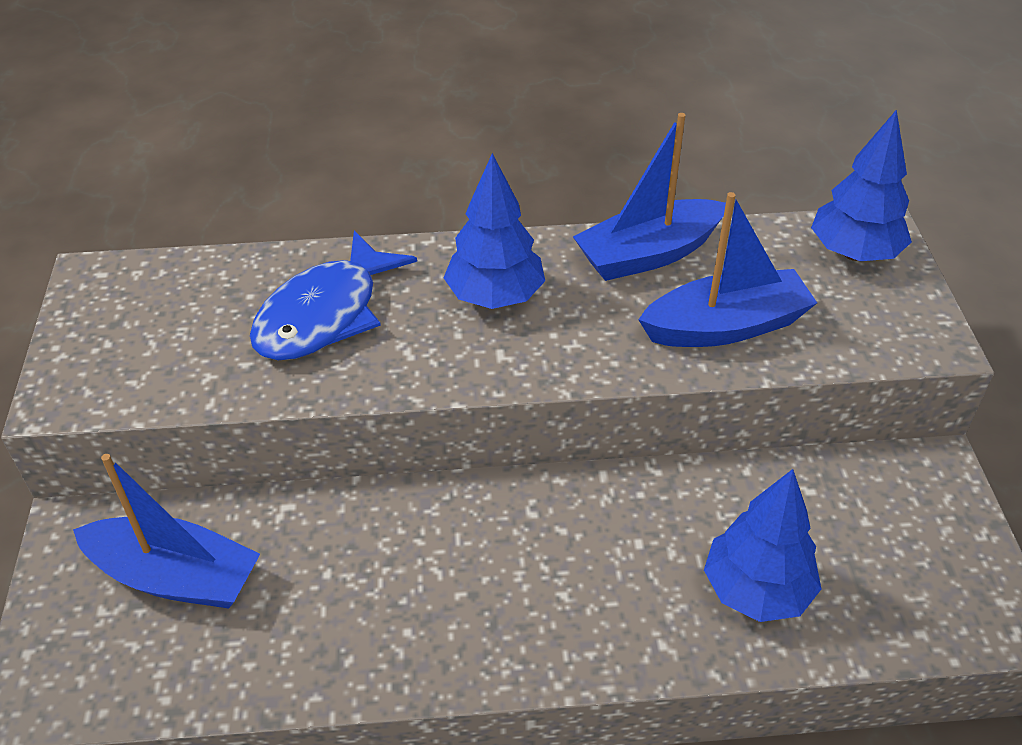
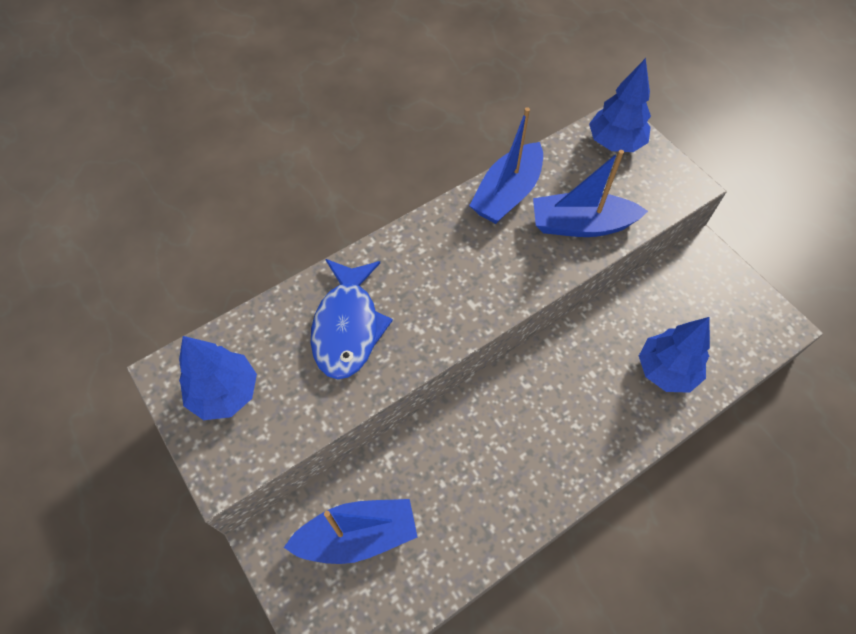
camera: 30 degrees left, 15 degrees up
blue tree [444,153,545,309] -> blue tree moved to [179,336,257,420]
blue boat [638,192,817,347] -> blue boat turned 135 degrees counterclockwise [533,150,648,237]

